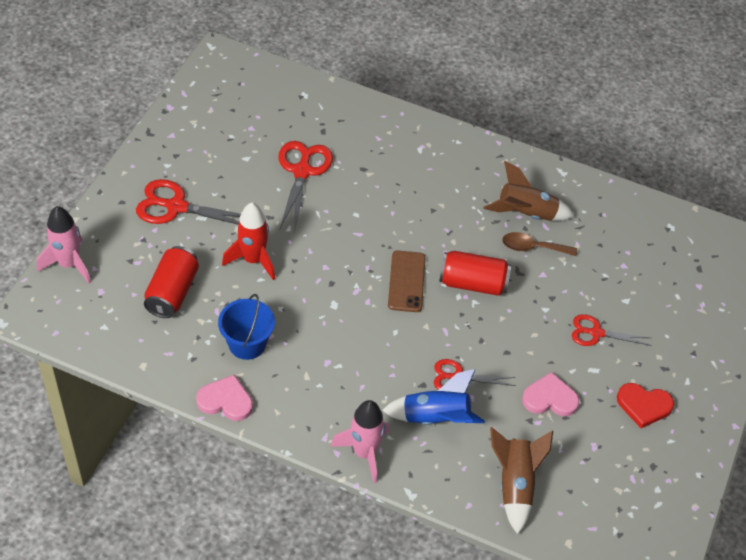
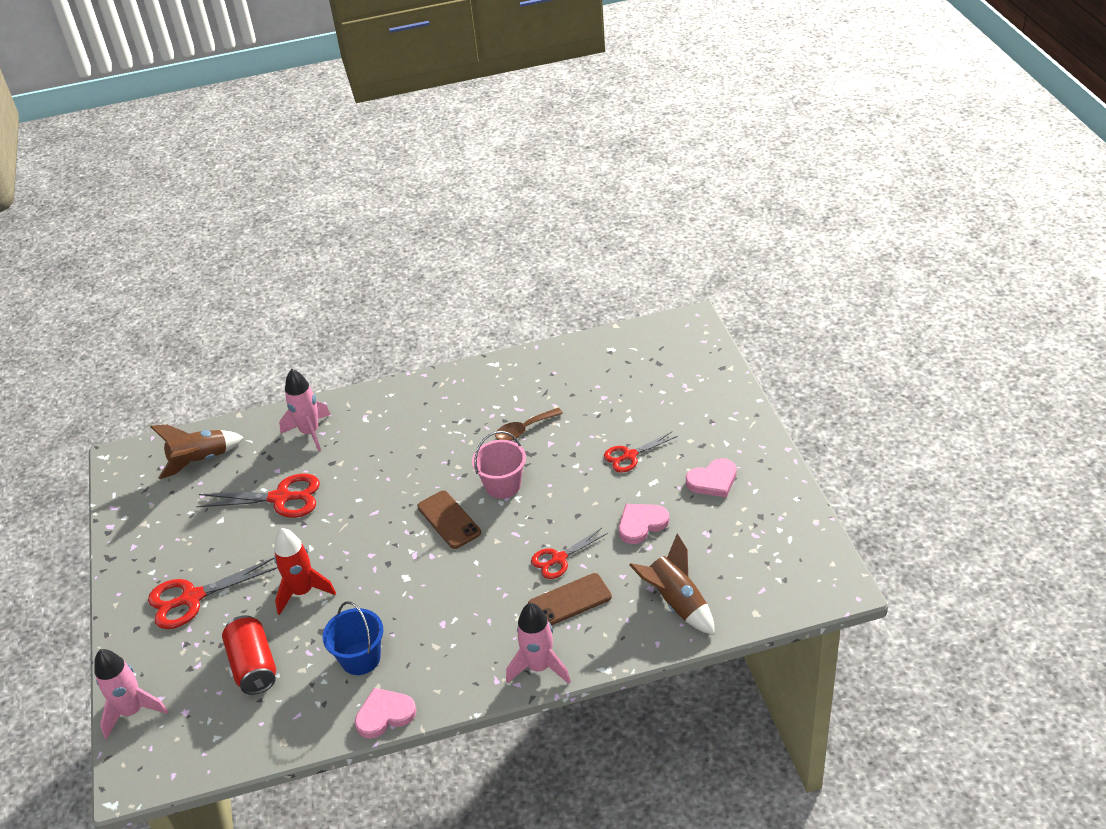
camera: 30 degrees left, 10 degrees down
red scissors [278,141,333,233] -> red scissors turned 120 degrees clockwise [196,473,320,518]
blue rocket [382,369,485,425] -> brown phone [528,573,612,626]
red can [439,251,511,296] -> pink bucket [472,431,526,499]
brown rocket [483,161,575,221] -> brown rocket moved to [150,425,244,479]
red heart [617,383,674,428] -> pink heart [686,458,737,497]
none -> pink rocket [279,369,331,451]

